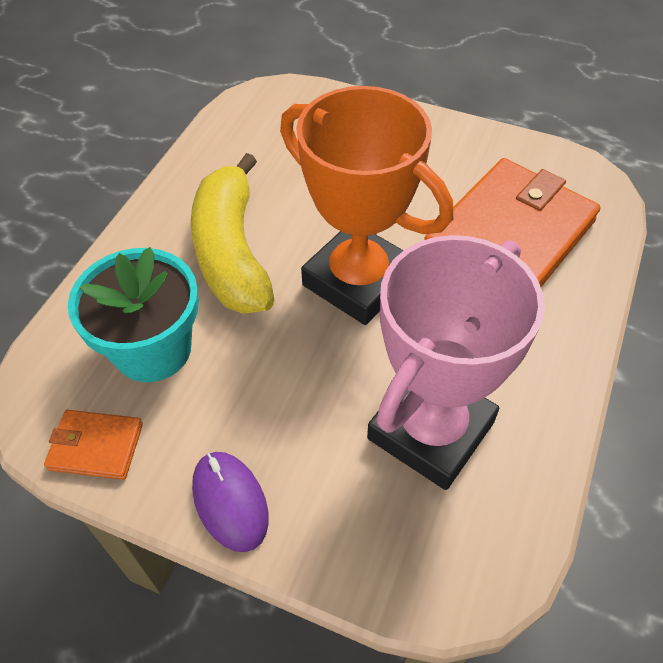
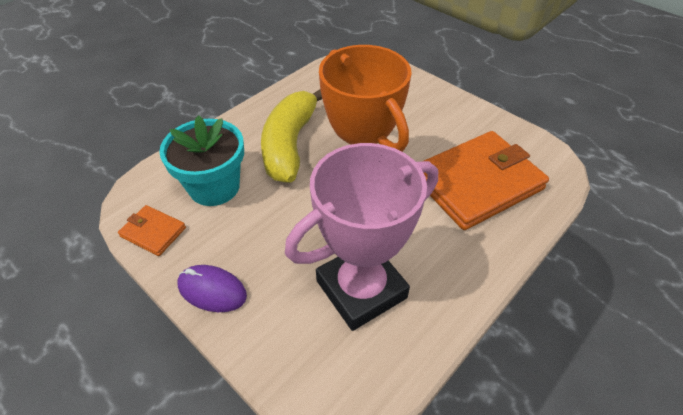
camera: 20 degrees right, 5 degrees down
purple mouse [192,452,269,552] -> purple mouse turned 60 degrees counterclockwise [177,265,247,312]

